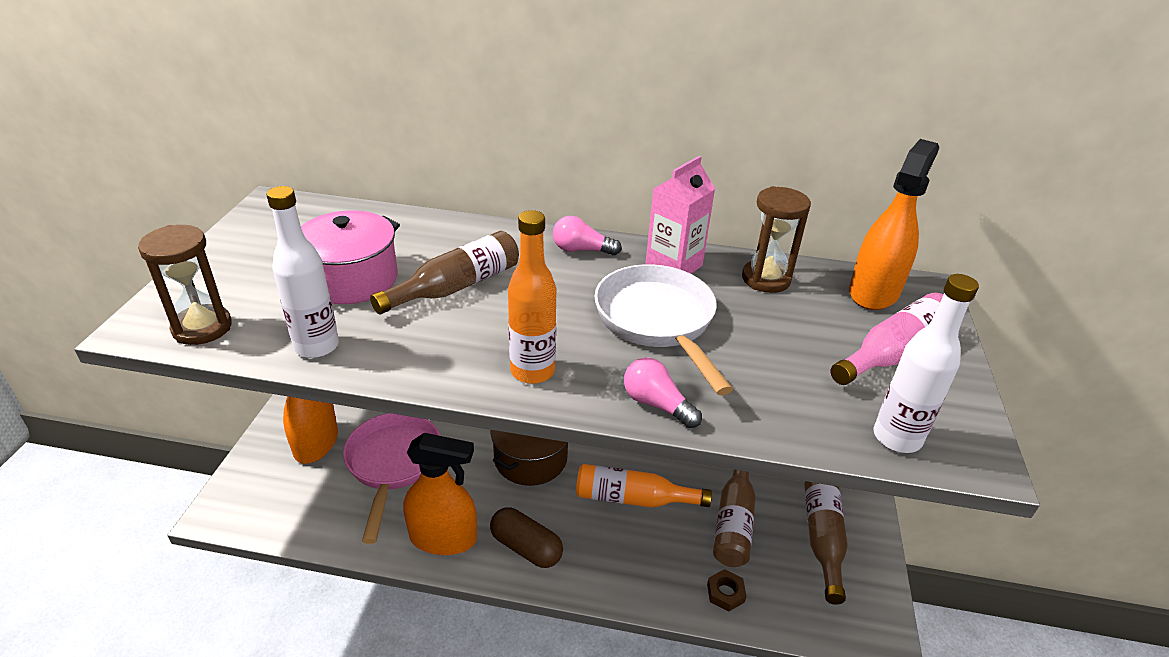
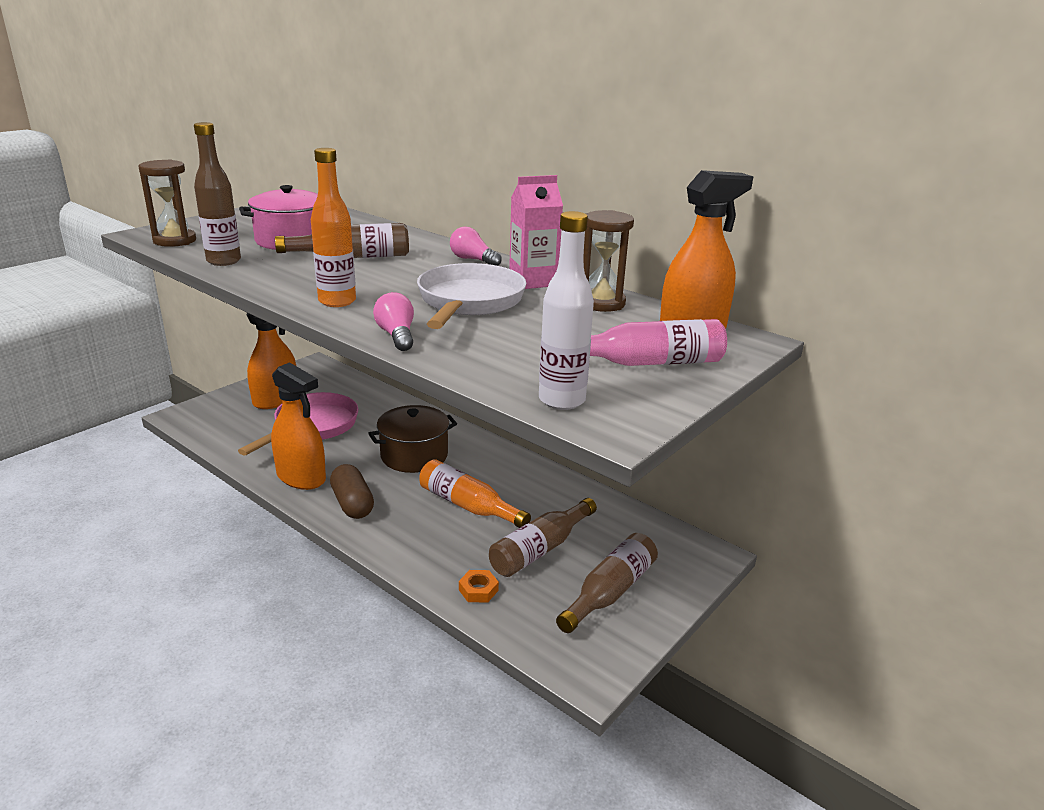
camera: 30 degrees right, 10 degrees down
white bottle [267,186,339,358] -> brown bottle [194,122,241,266]
brown nut [707,569,746,612] -> orange nut [459,570,499,602]

